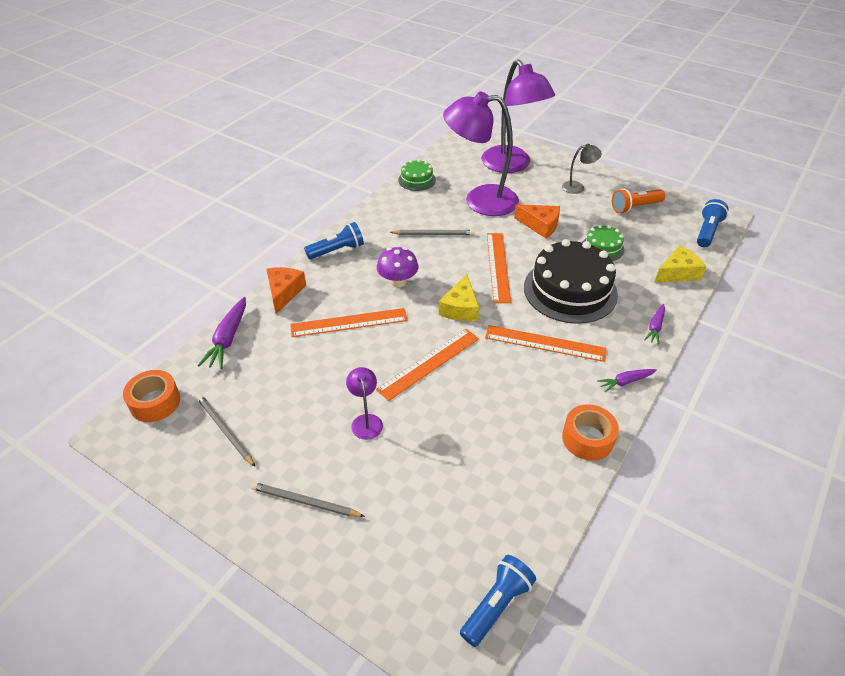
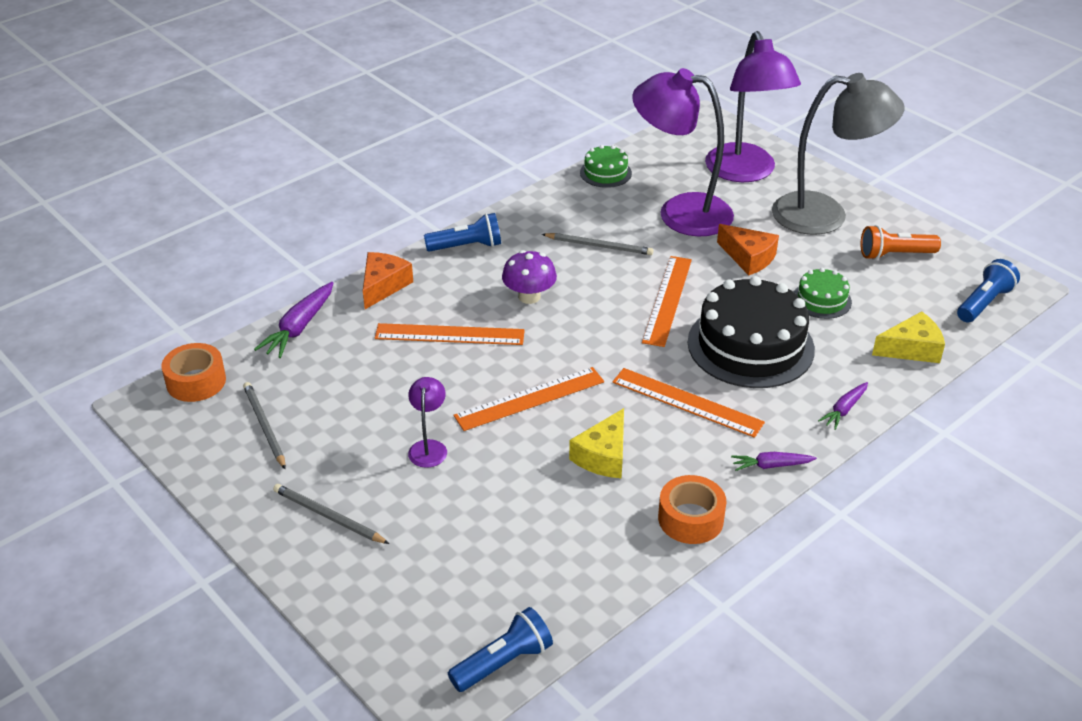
camera: 15 degrees right, 5 degrees down
yellow cheese [439,274,479,321] -> yellow cheese moved to [569,408,624,478]
grey lamp [562,144,602,194] -> grey lamp [772,73,905,235], size x2.31

